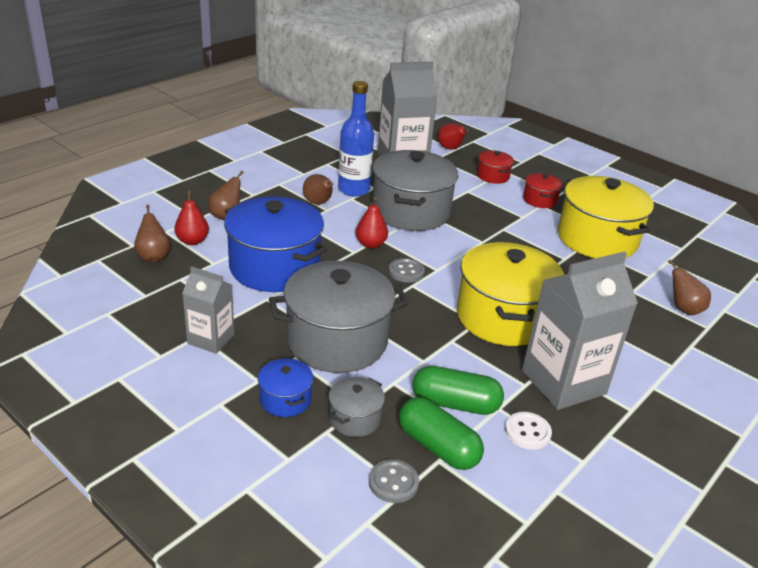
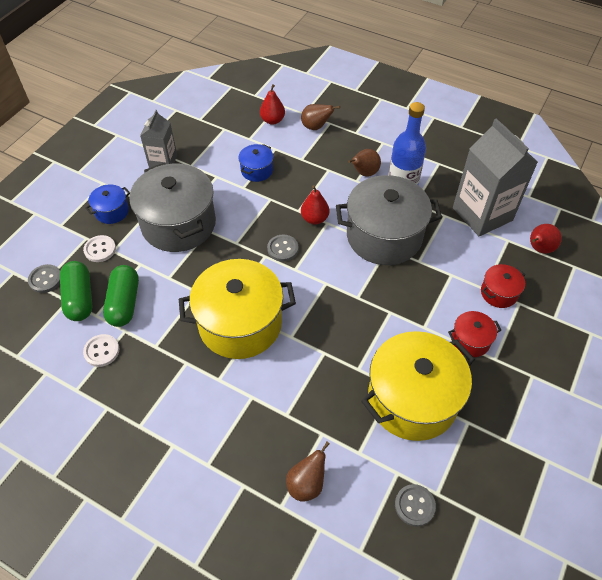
camera: 80 degrees right, 20 degrees up
brown pear [134,205,170,262] -> none
blue pot [224,197,327,292] -> blue pot [238,144,273,182], size x0.46
grey pot [329,377,385,437] -> white button [83,235,116,262]
green capsule [399,397,484,470] -> green capsule turned 45 degrees counterclockwise [60,261,92,321]
grey carton [522,251,638,410] -> none
none -> grey button [395,484,436,527]

